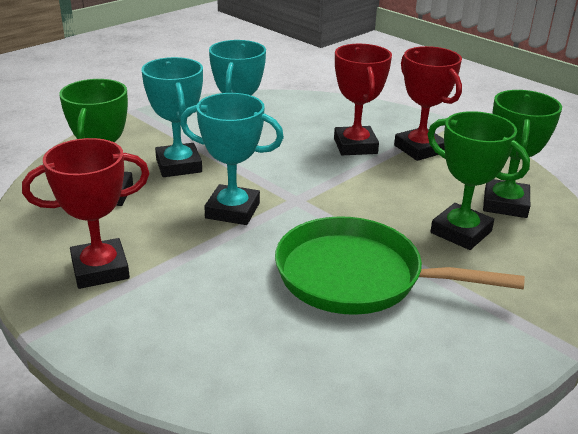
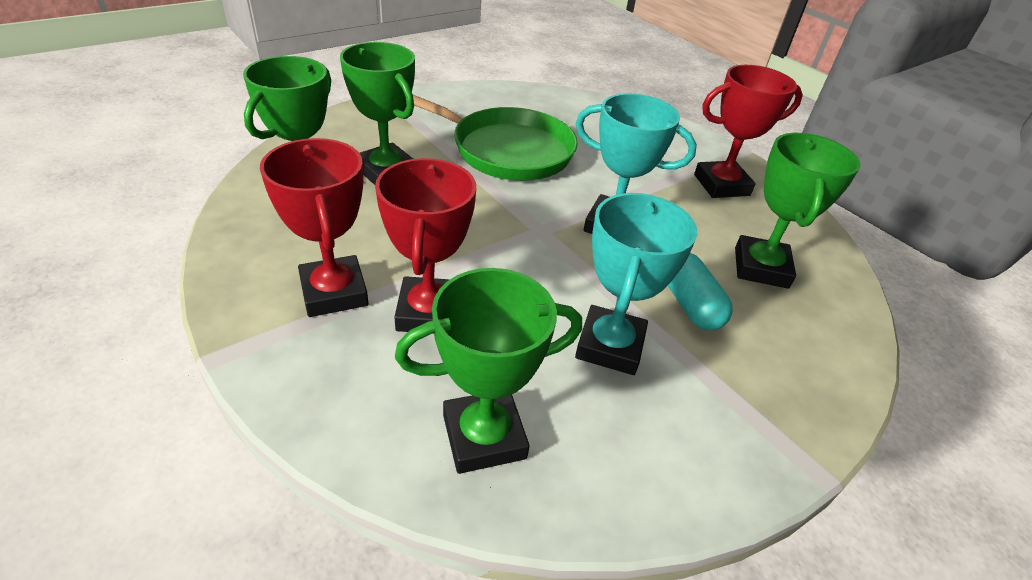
camera: 175 degrees left, 10 degrees up
turquoise trophy [141,57,203,177] -> turquoise capsule [668,253,733,330]
none -> green trophy [395,268,582,474]

